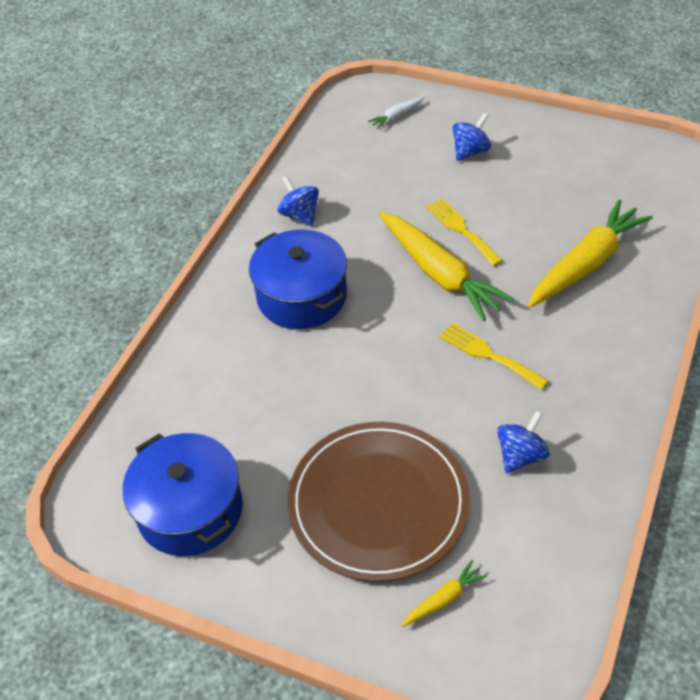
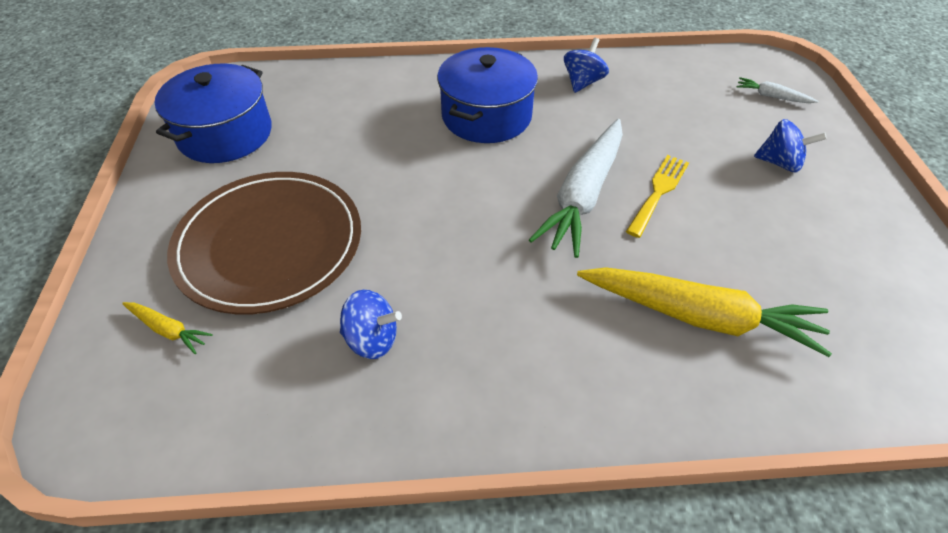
camera: 60 degrees right, 0 degrees up
yellow carrot [379,212,514,321] -> white carrot [529,119,623,258]
yellow fork [439,323,549,390] -> none

